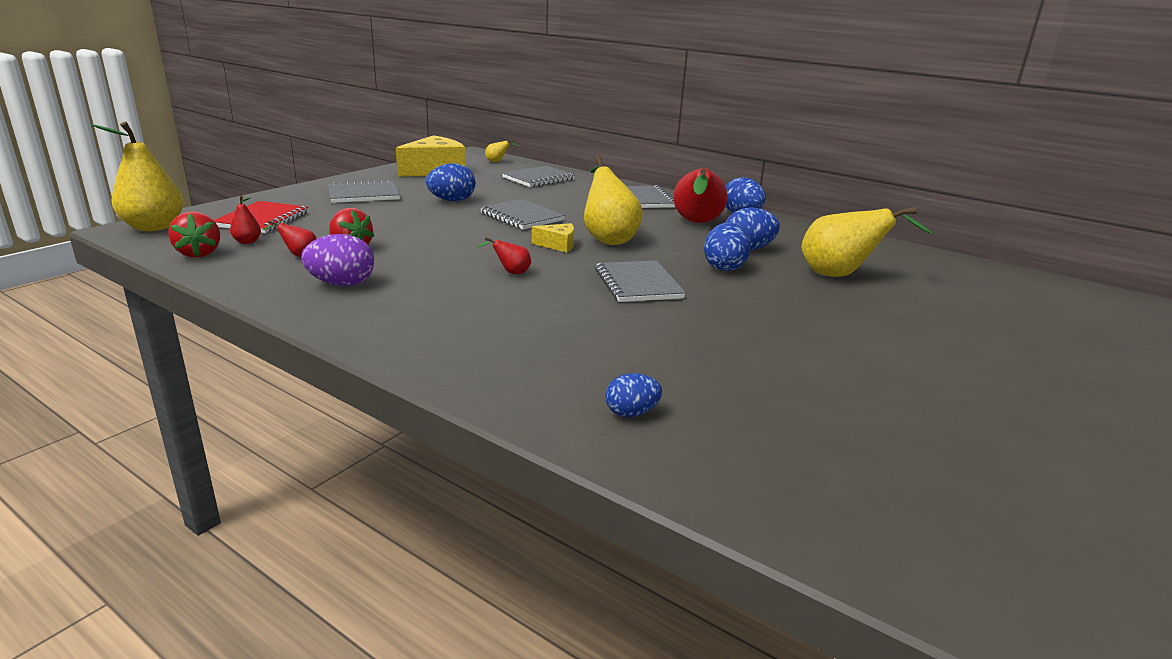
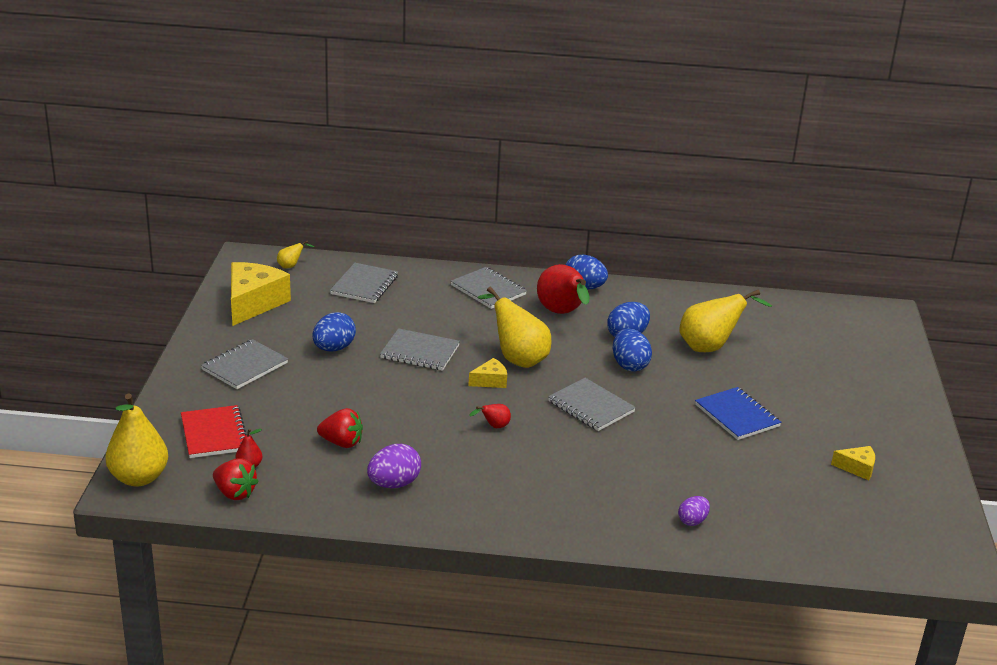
camera: 30 degrees left, 5 degrees up
red pear [262,220,317,257] -> none
blue egg [605,373,662,417] -> purple egg [678,496,710,526]
none -> blue notebook [695,387,781,440]
none -> yellow cheese [831,446,875,480]

